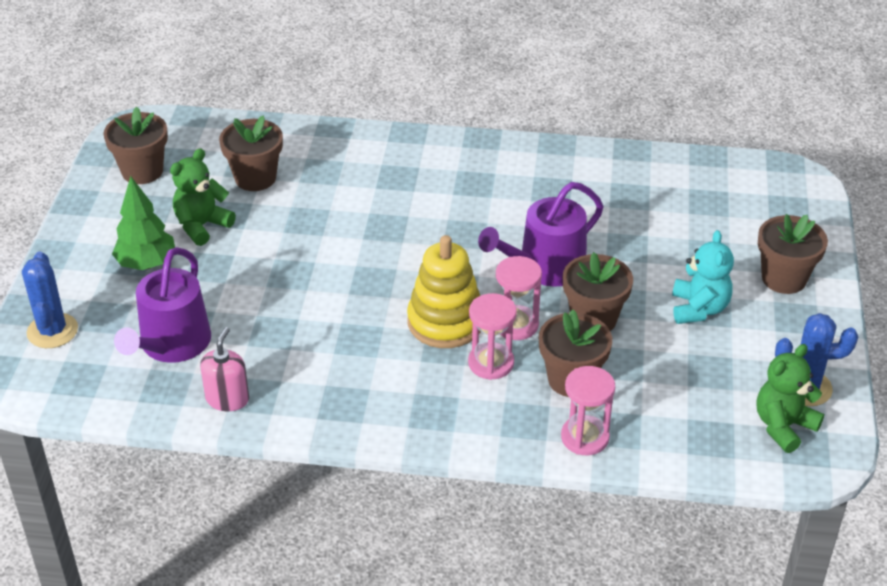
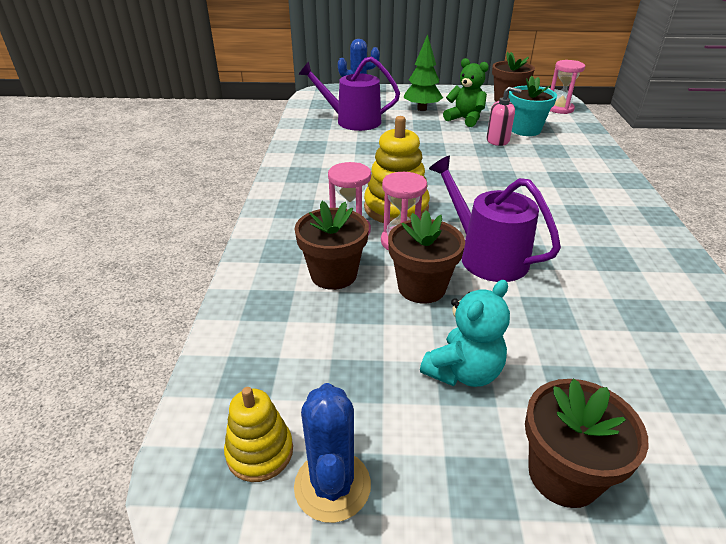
camera: 85 degrees right, 5 degrees down
pink soap dispenser [200,327,249,411] -> pink soap dispenser moved to [486,87,522,146]
brown flower pot [219,115,283,191] -> turquoise flower pot [508,76,557,136]
pink hourglass [561,366,615,455] -> pink hourglass moved to [550,60,585,114]
turquoise teddy bear [672,230,734,324] -> turquoise teddy bear turned 45 degrees counterclockwise [420,280,510,387]
green teddy bear [757,344,824,453] -> yellow stacking toy [224,387,293,482]

